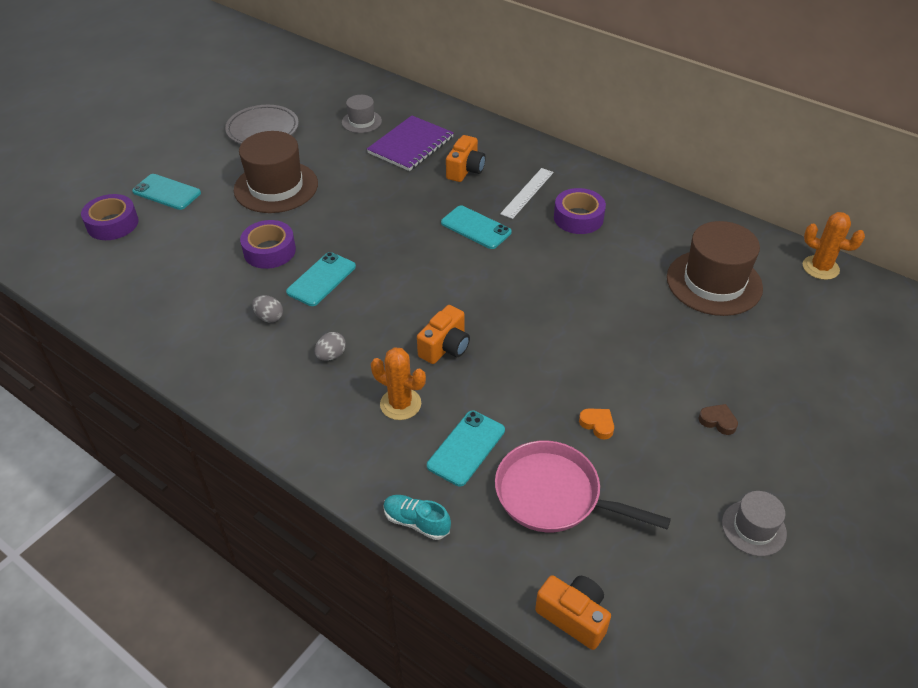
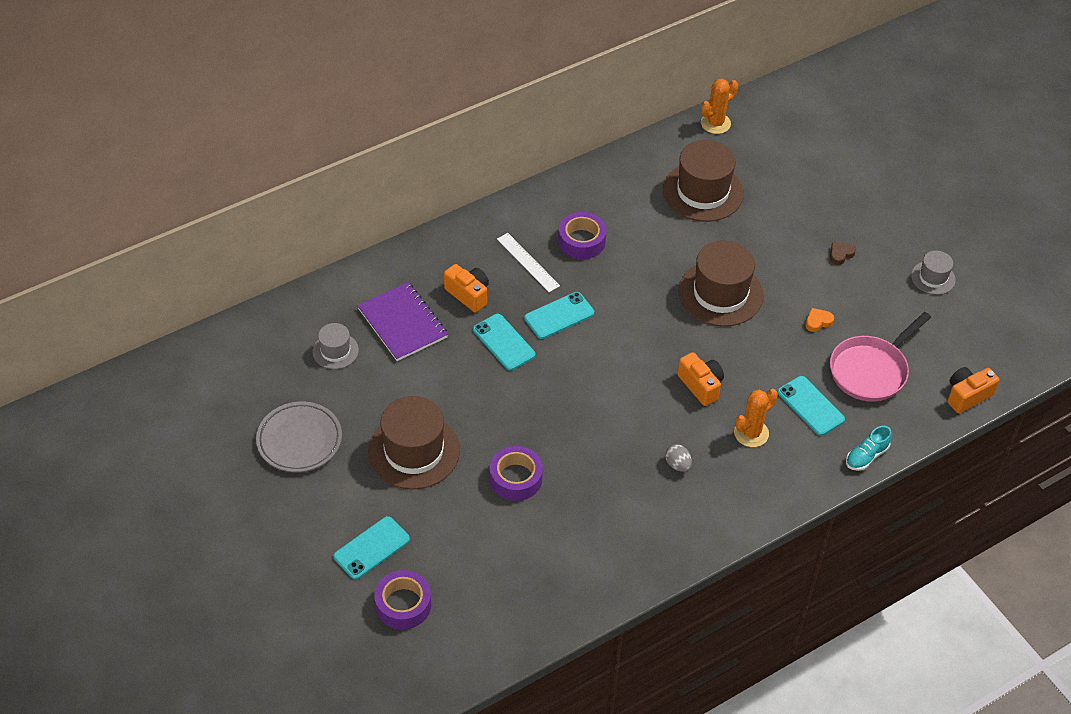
camera: 70 degrees left, 5 degrees up
grey egg [252,295,283,322] -> none
turquoise phone [286,252,356,306] -> turquoise phone moved to [473,314,535,371]
none -> brown hat [678,240,764,327]

